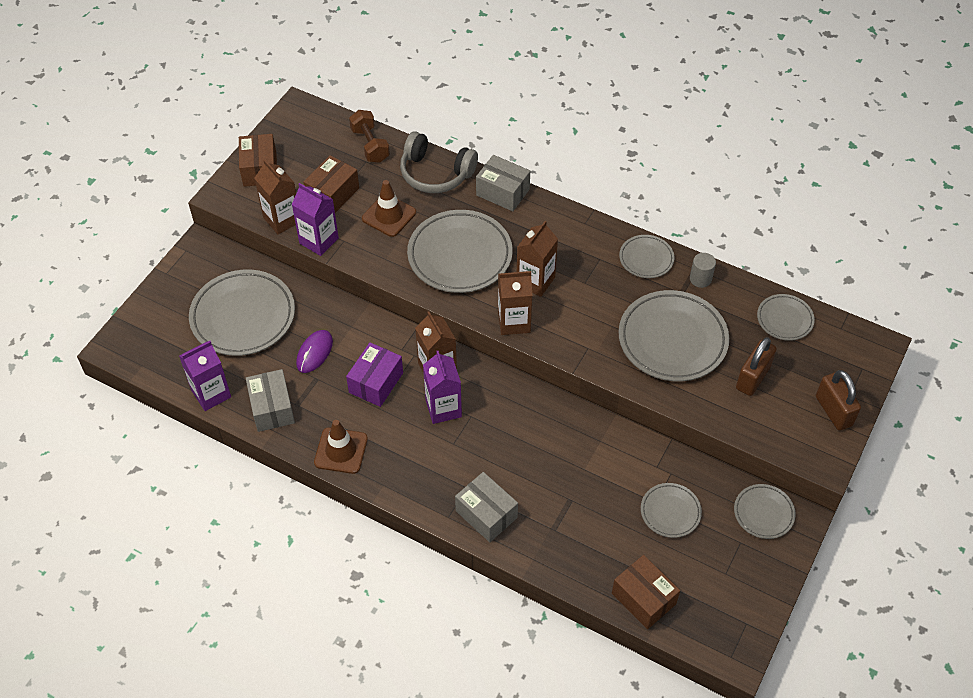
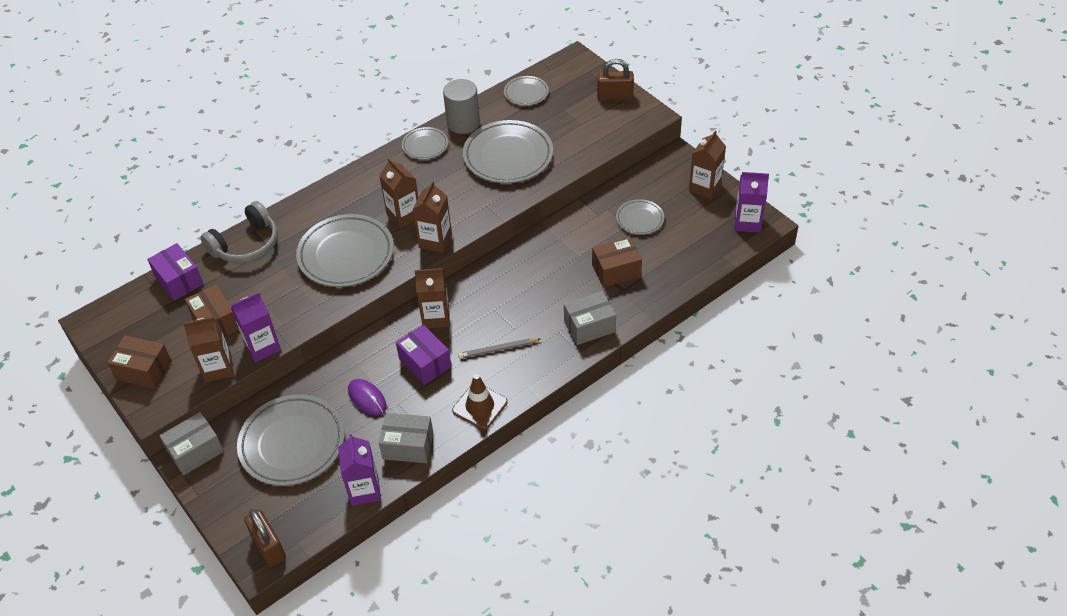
camera: 65 degrees left, 5 degrees down
brown dumbbell [349,110,390,163] -> purple box [147,243,204,301]
brown traffic cone [362,180,416,237] -> none
purple carton [423,351,462,424] -> purple carton moved to [735,172,769,233]
grey box [476,155,530,211] -> grey box moved to [159,412,224,476]
brown box [612,555,680,629] -> brown box moved to [592,237,642,287]
grey cylinder [690,253,716,288] -> grey cylinder [443,79,480,134], size x1.80
grey plate [734,484,795,539] -> none
brown padlock [736,337,777,396] -> brown padlock moved to [244,510,286,567]
none -> grey pencil [458,338,540,359]
none -> brown carton [689,130,726,199]

